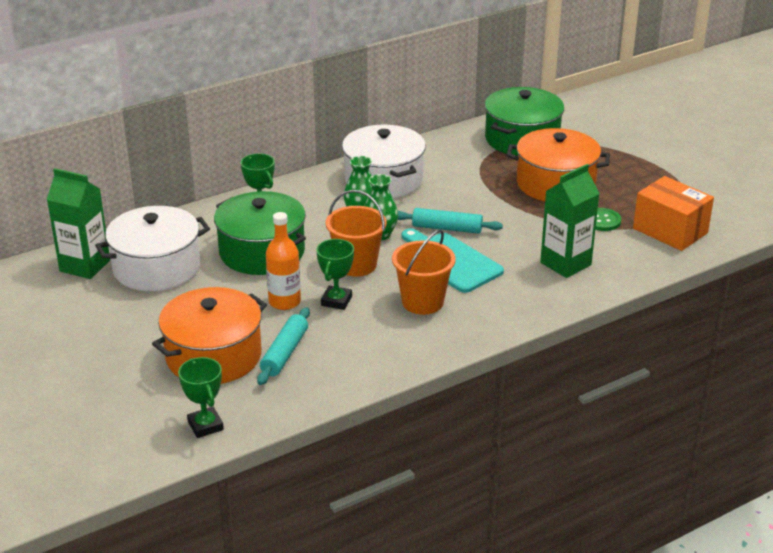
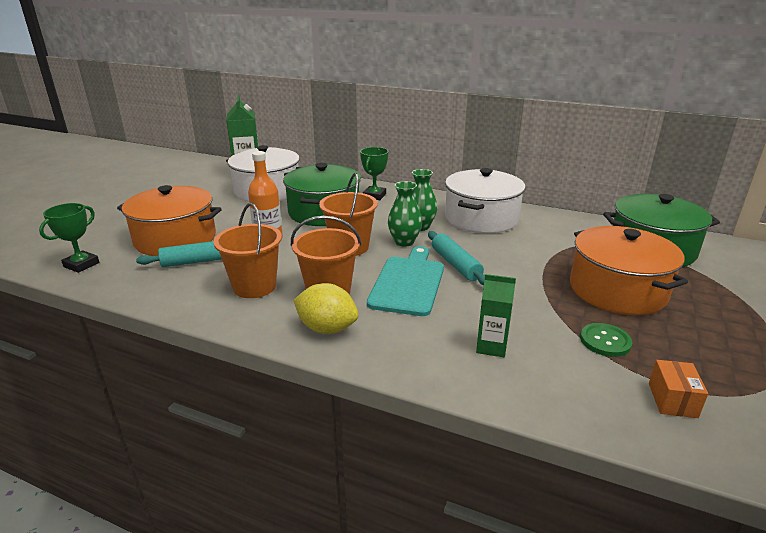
camera: 55 degrees right, 5 degrees down
green trophy [316,239,354,310] -> none
green carton [540,164,600,278] -> green carton [476,274,516,357], size x0.61
orange box [633,176,714,251] -> orange box [649,360,708,418], size x0.51
none -> orange bucket [213,203,282,298]
none -> yellow lemon [293,283,359,334]

